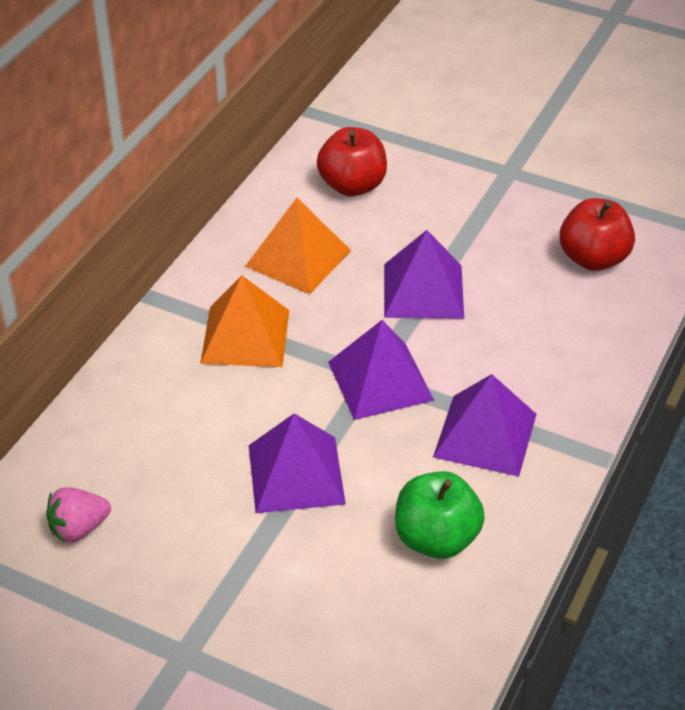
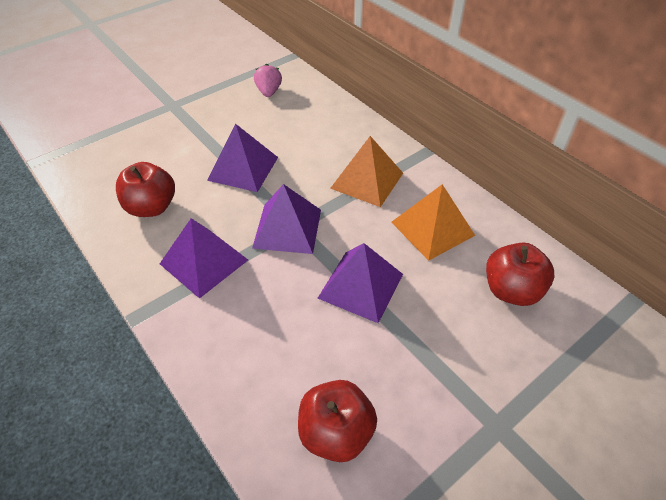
camera: 115 degrees right, 5 degrees up
green apple [395,471,485,559] -> red apple [116,162,175,217]

